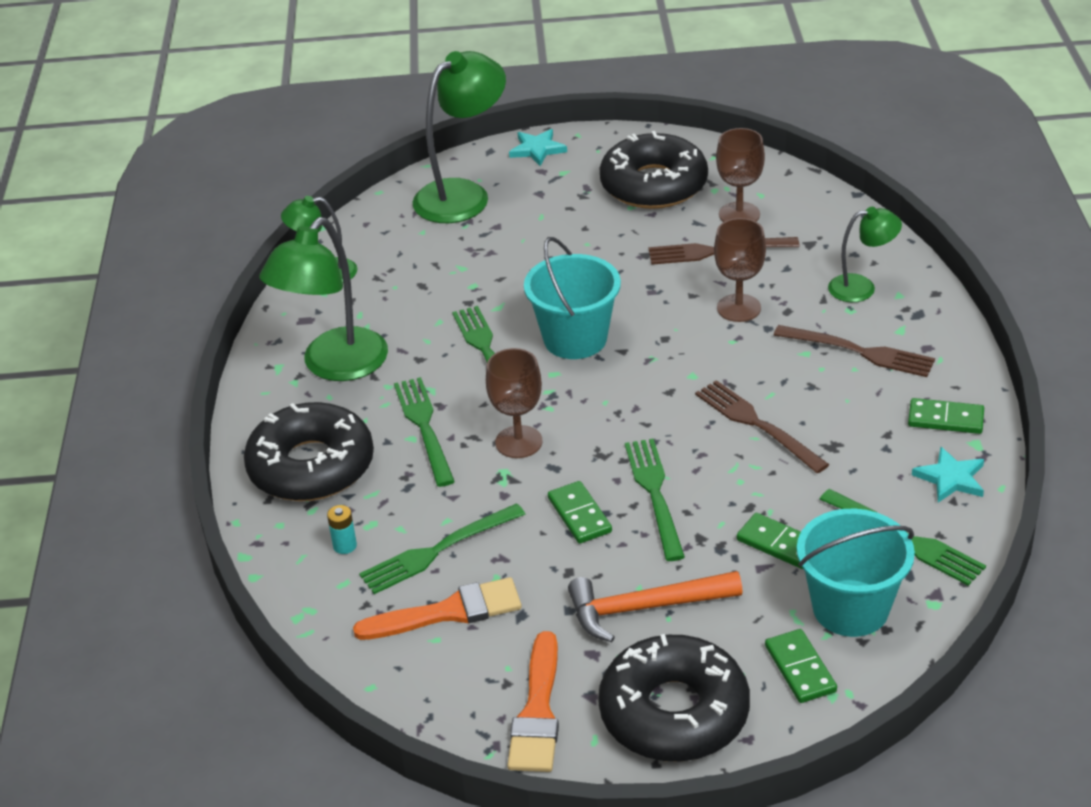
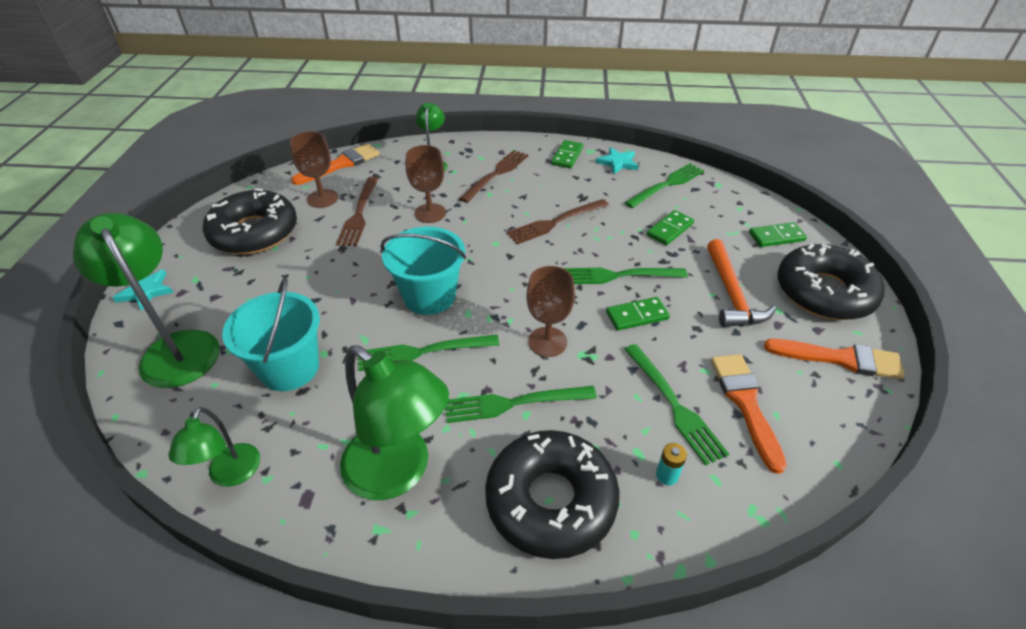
camera: 85 degrees left, 5 degrees up
turquoise bucket [797,509,915,637] -> turquoise bucket moved to [222,277,320,391]
none -> orange brush [291,144,380,185]

